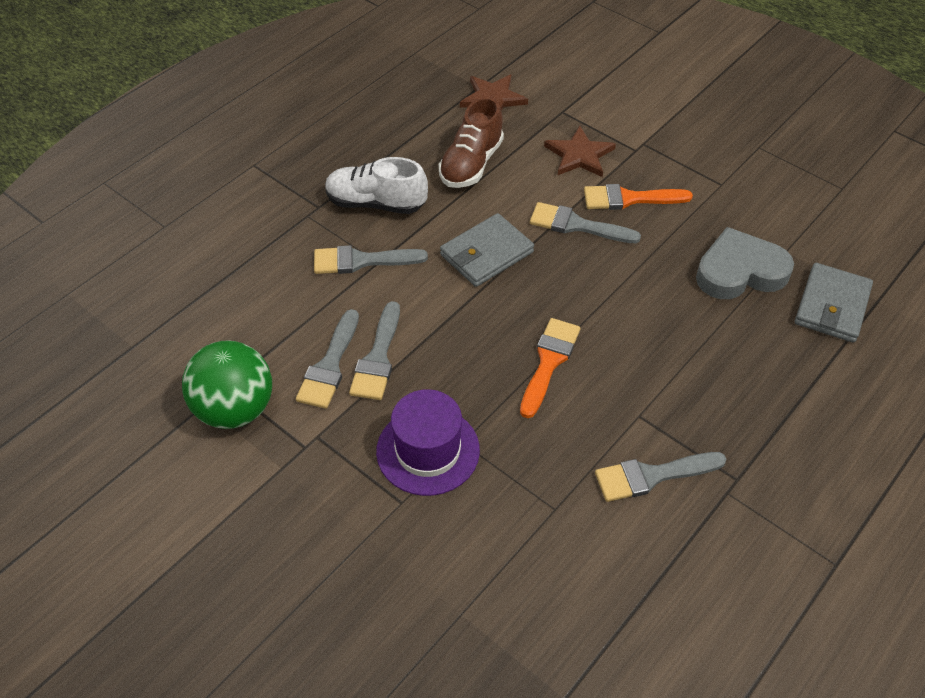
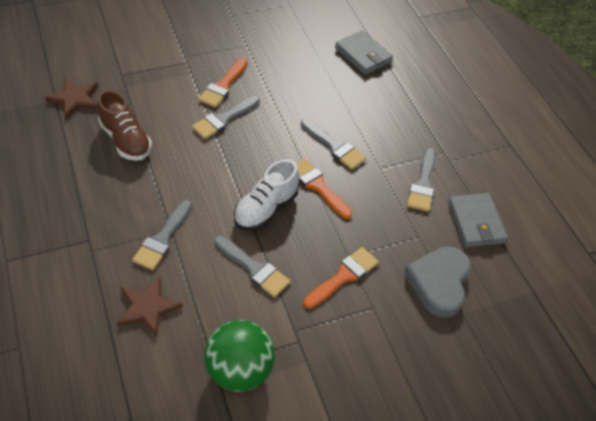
camera: 65 degrees left, 0 degrees up
grey brush [296,309,359,409] -> grey brush moved to [301,119,366,170]
white shoe [325,157,428,214] -> white shoe moved to [234,159,300,231]
purple hat [376,389,480,496] -> orange brush [303,247,379,309]
grey wallet [440,213,534,287] -> grey wallet moved to [448,193,508,247]
brown star [544,126,616,177] -> brown star moved to [117,276,183,337]
grey heart [696,227,794,299] -> grey heart moved to [404,246,471,318]

